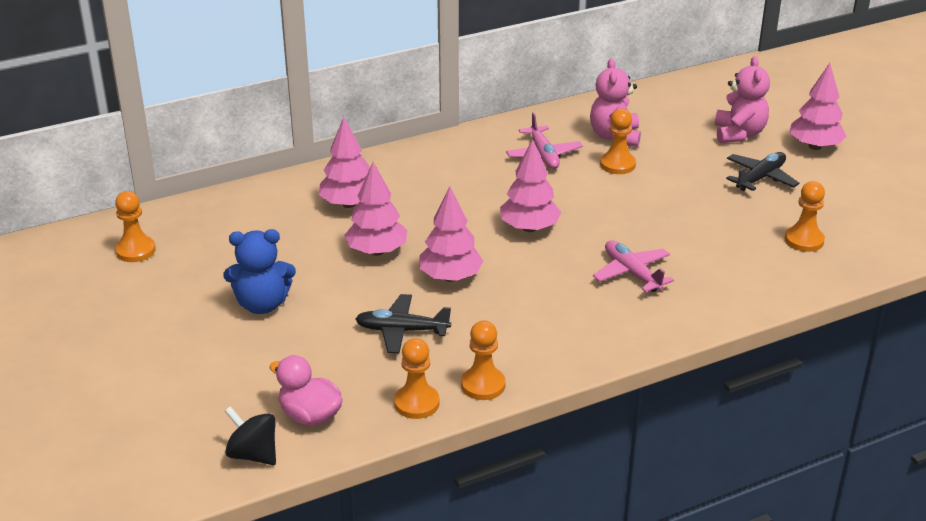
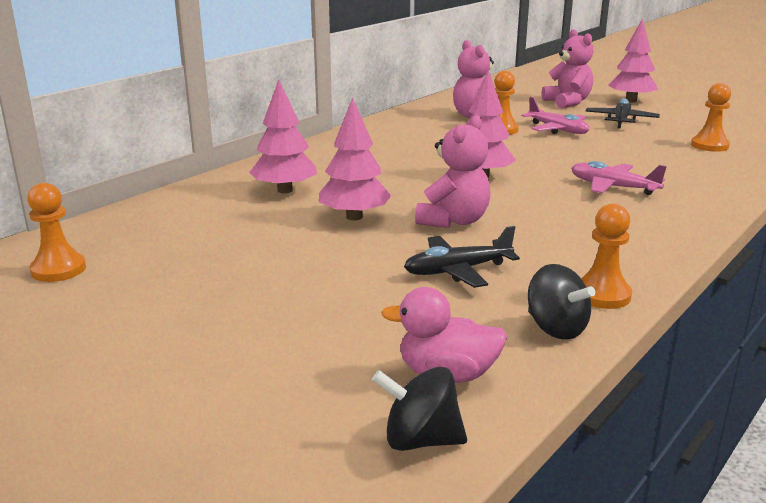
camera: 25 degrees left, 10 degrees down
blue teddy bear [223,229,296,314] -> none
orange pawn [394,338,440,419] -> black spinning top [528,264,595,340]
pink tree [419,187,483,282] -> pink teddy bear [415,115,491,228]
pink plane [506,112,583,169] -> pink plane moved to [521,97,589,134]

